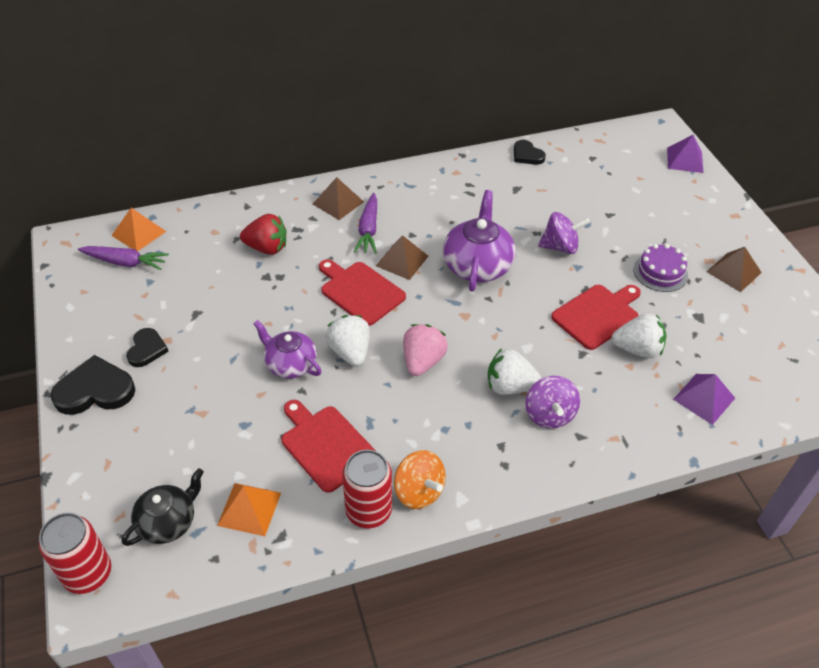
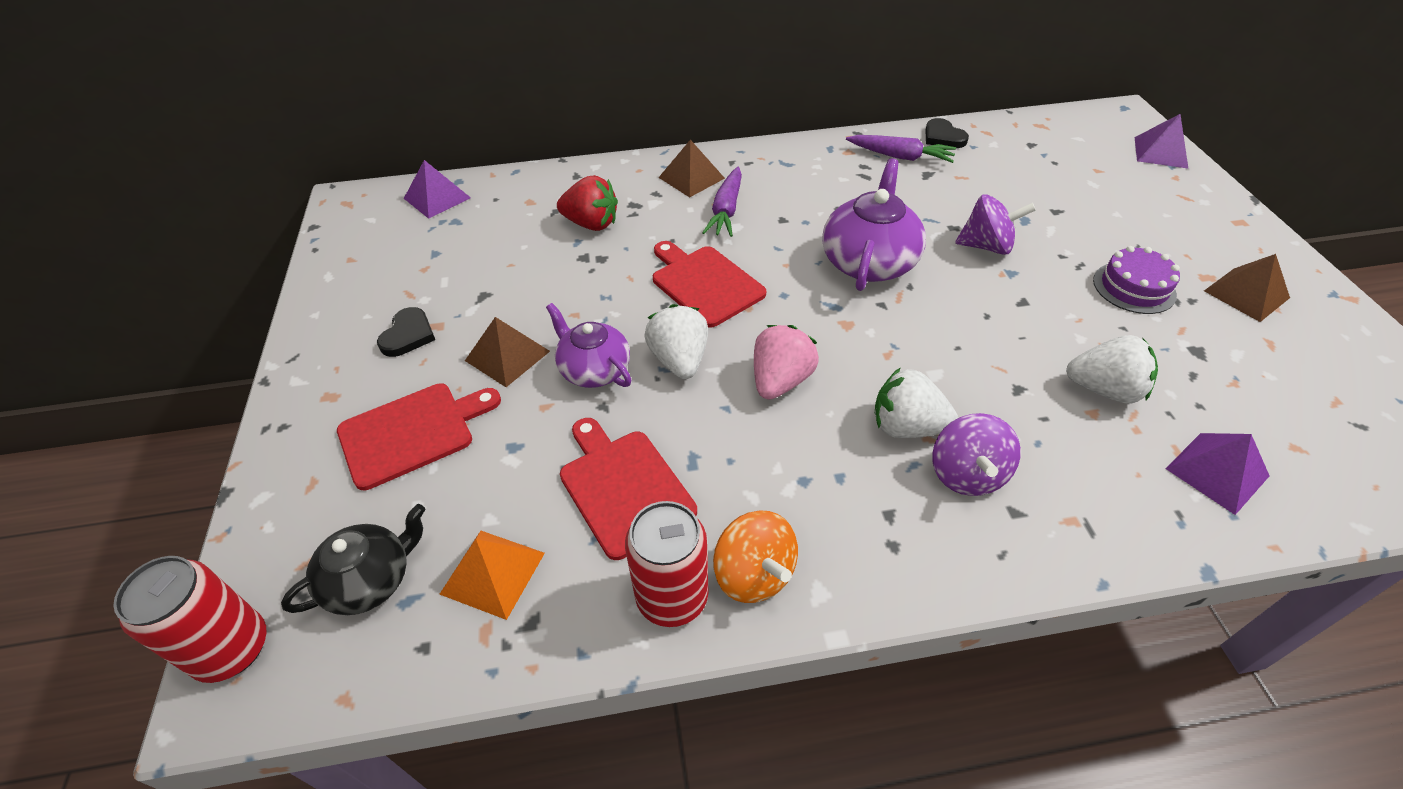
camera: 10 degrees right, 0 degrees up
black heart [51,355,135,415] -> none
purple carrot [78,246,169,270] -> purple carrot moved to [846,135,956,163]
orange pyramid [111,208,167,251] -> purple pyramid [404,160,471,219]
brown pyramid [376,235,428,280] -> brown pyramid moved to [465,317,550,387]
red cutting board [551,285,641,350] -> red cutting board moved to [337,383,501,490]

